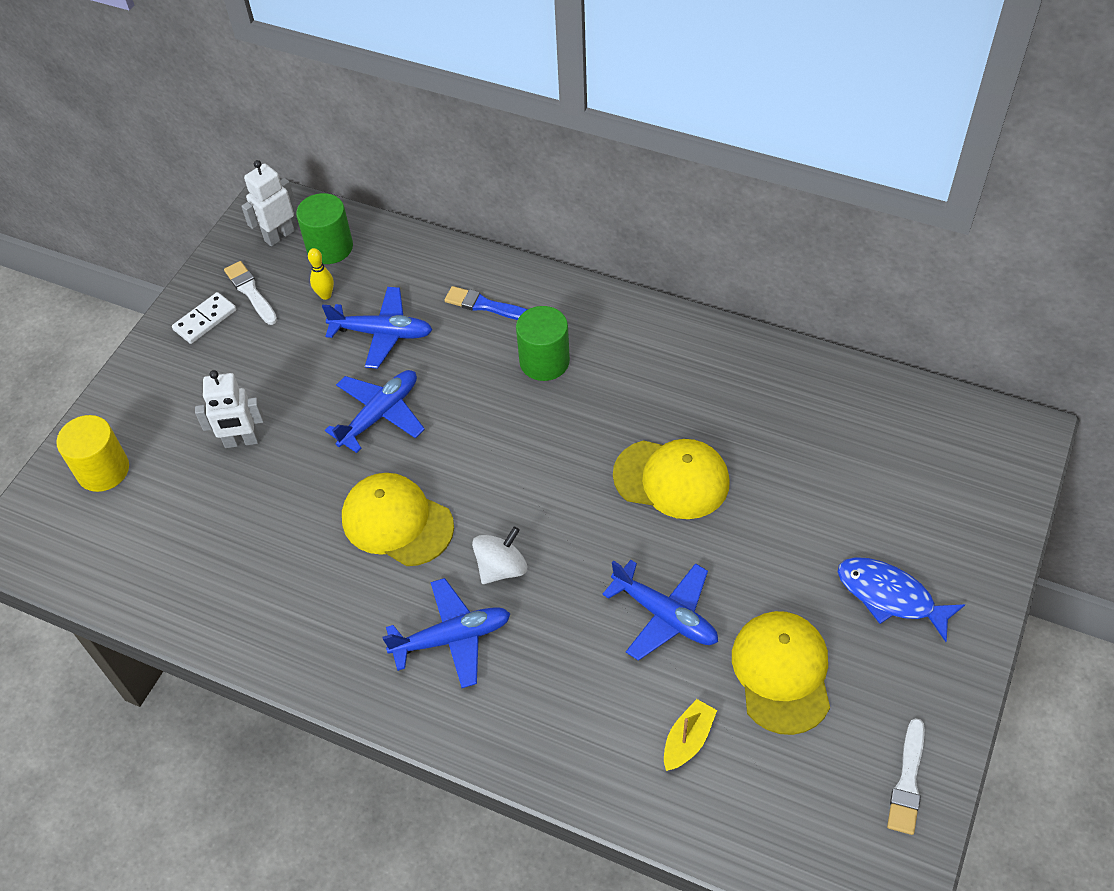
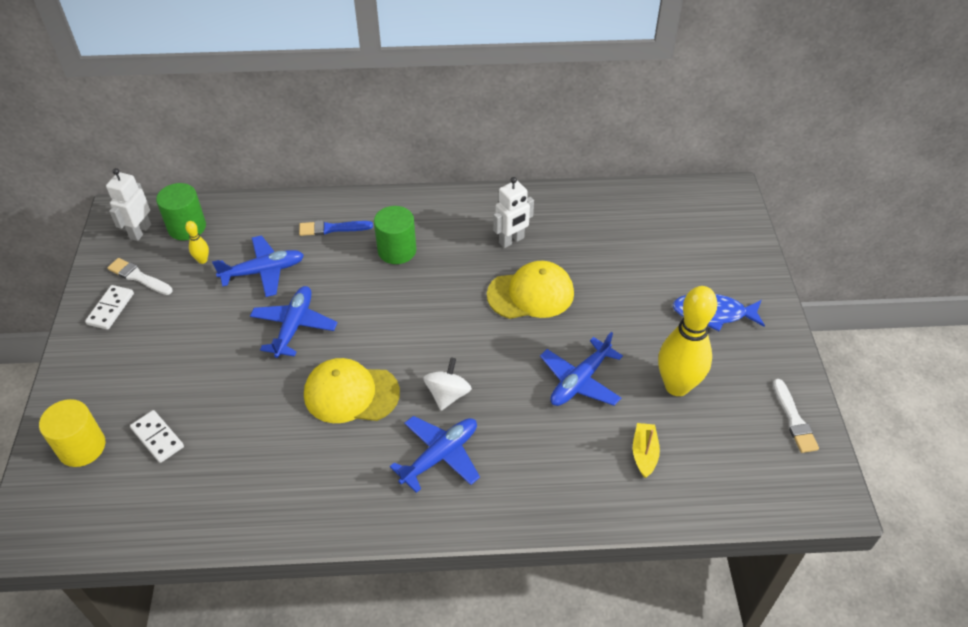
camera: 30 degrees left, 5 degrees down
white robot [195,370,264,448] -> white robot moved to [493,177,534,248]
blue plane [602,560,718,661] -> blue plane turned 120 degrees clockwise [540,332,623,406]
yellow cap [732,611,830,735] -> yellow bowling pin [658,286,717,396]
none -> white domino [130,410,184,463]

